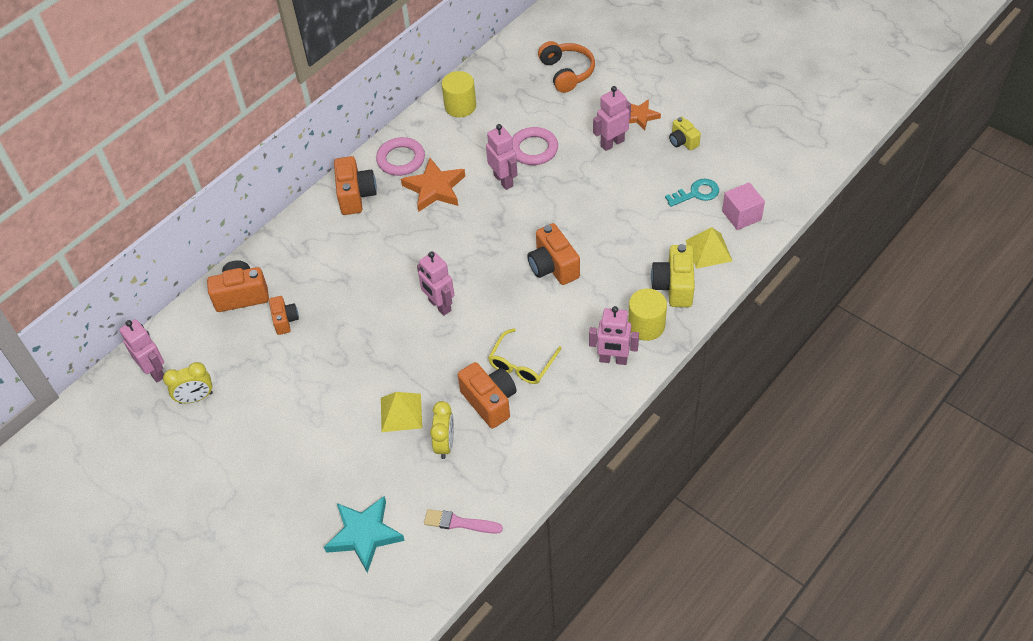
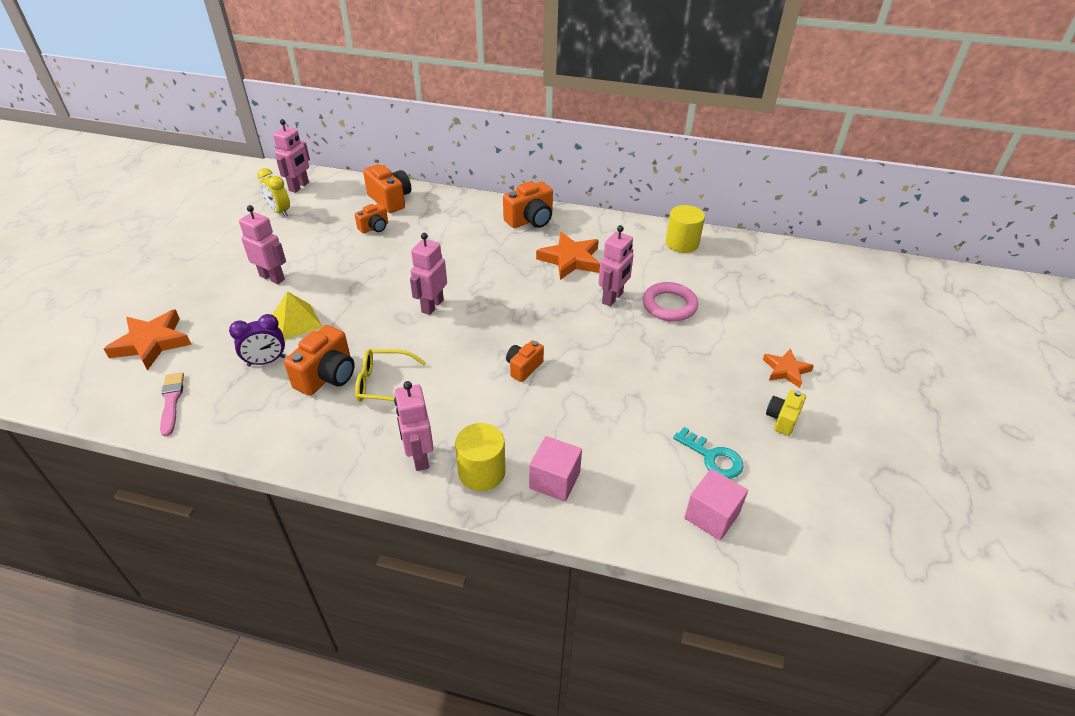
camera: 60 degrees right, 10 degrees down
turquoise star [324,496,405,573] -> orange star [104,309,192,371]
pink ring [376,137,425,176] -> none
yellow clock [430,401,454,459] -> purple clock [229,314,285,367]
orange camera [527,223,580,285] -> orange camera [506,340,544,382], size x0.61
orange headphones [538,41,595,93] -> none
pink robot [593,86,631,151] -> pink robot moved to [239,205,286,284]
yellow camera [651,244,695,307] -> pink cube [529,436,582,502]
yellow pyramid [685,227,732,269] -> none

